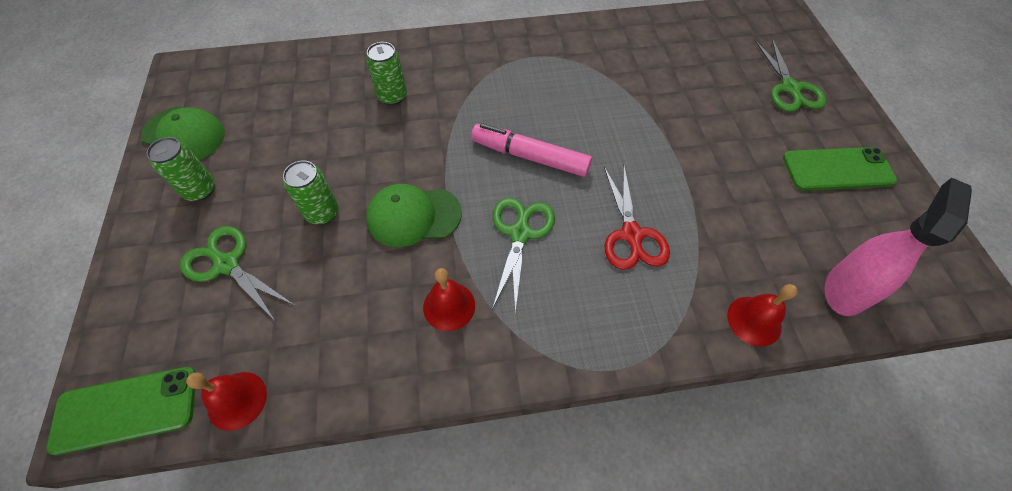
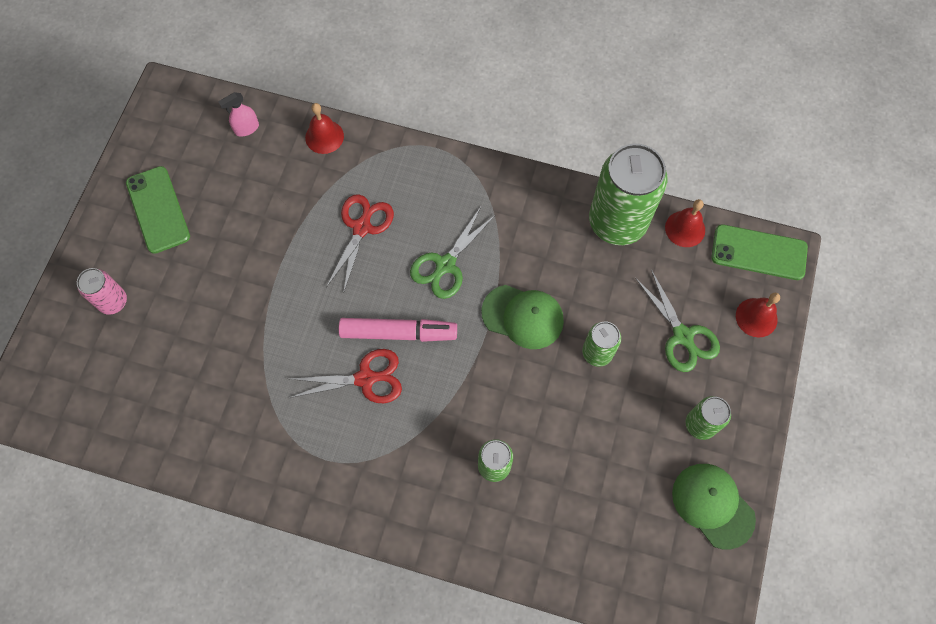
camera: 155 degrees left, 10 degrees up
red bell [423,268,475,331] -> red bell moved to [736,293,780,337]
pink marker [471,123,592,177] -> pink marker turned 45 degrees counterclockwise [339,318,457,342]
green scissors [755,39,827,112] -> pink can [77,268,127,315]
green phone [783,147,897,191] -> green phone turned 45 degrees clockwise [126,166,190,254]
pink spray bottle [824,178,972,316] -> pink spray bottle [218,92,259,137], size x0.53
none -> red scissors [289,349,402,403]
none -> green can [589,144,668,245]

